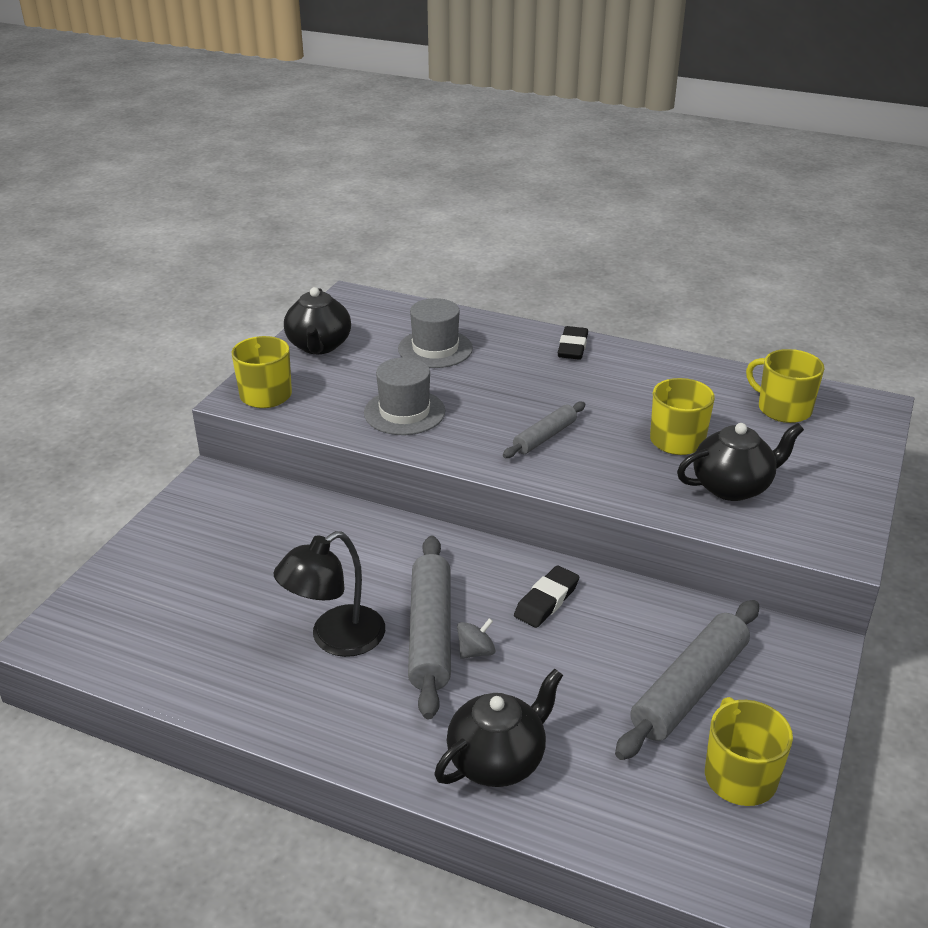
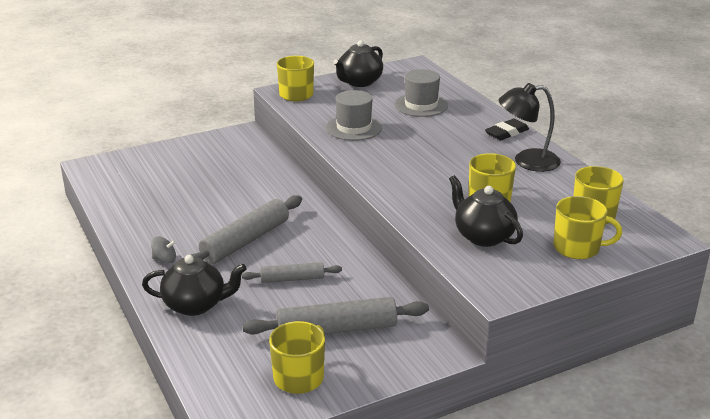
camera: 40 degrees right, 5 degrees down
black lamp [274,531,385,657] -> black lamp moved to [499,83,561,172]
grey spinning top [457,618,496,659] -> grey spinning top moved to [151,236,176,264]
grey rolling pin [503,402,585,458] -> grey rolling pin moved to [242,262,342,283]
black eraser [514,565,579,628] -> none
black teapot [677,423,804,501] -> black teapot turned 150 degrees counterclockwise [449,175,523,247]
none -> yellow mug [554,196,622,259]

